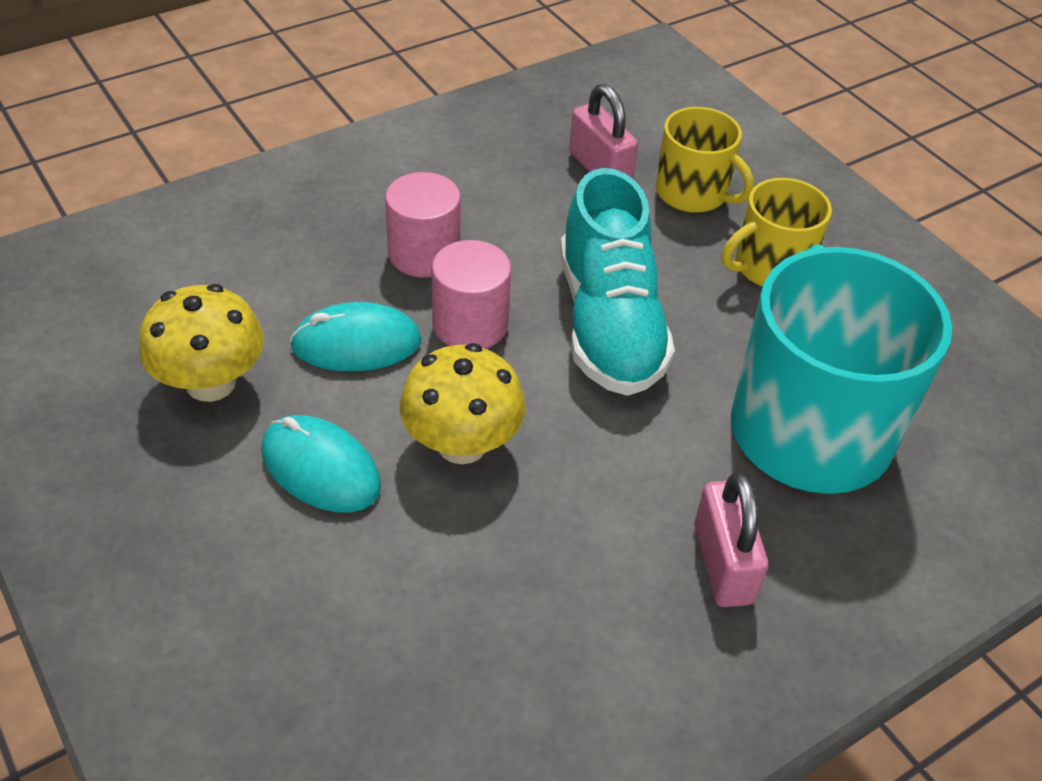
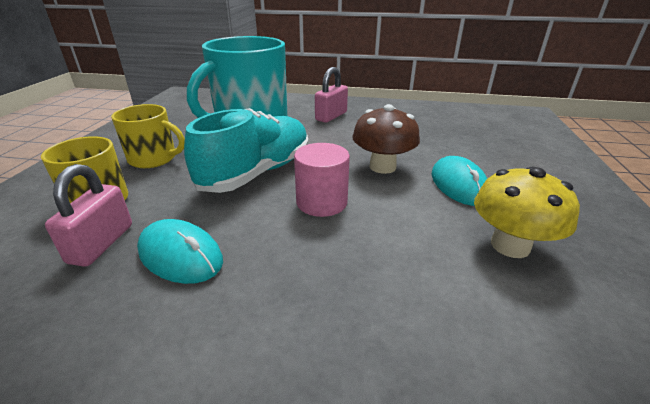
camera: 135 degrees left, 15 degrees down
turquoise mouse [290,302,421,371] -> turquoise mouse moved to [137,219,223,284]
pink cylinder [385,172,461,278] -> none
yellow mushroom [400,343,525,464] -> brown mushroom [352,104,420,174]

